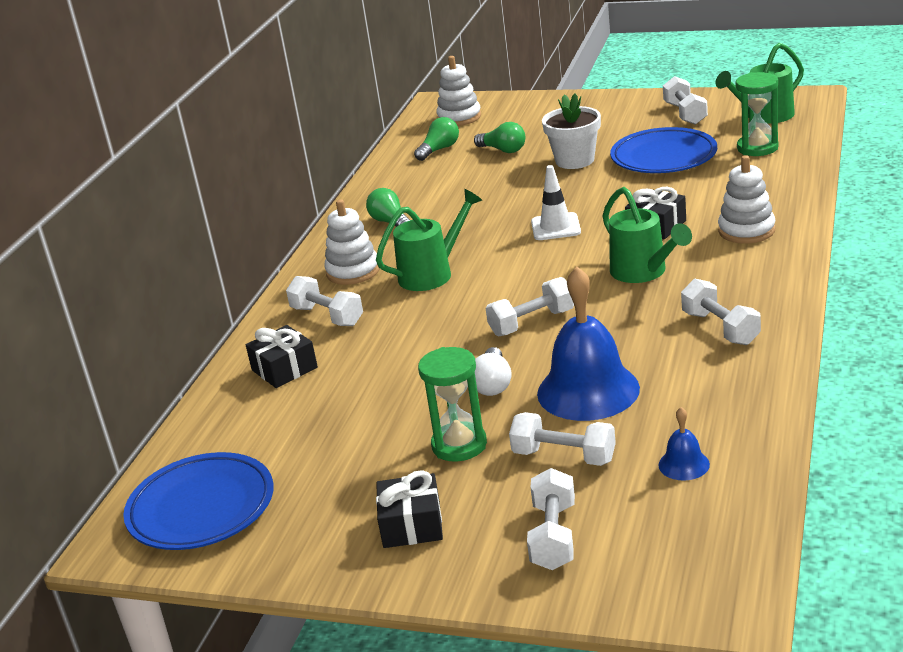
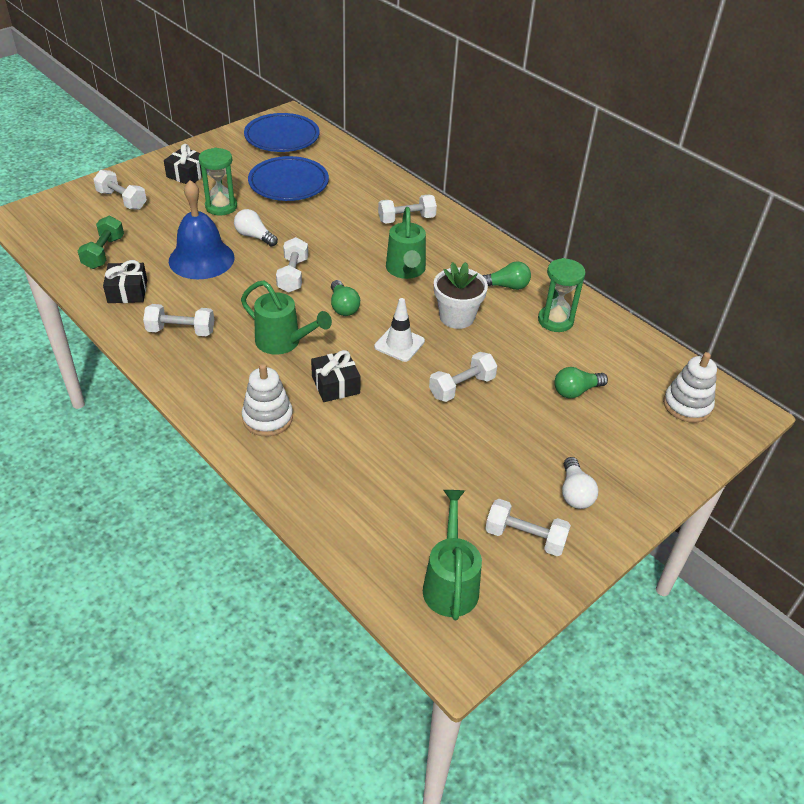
camera: 115 degrees right, 15 degrees up
black gift [246,325,318,388] -> black gift moved to [103,260,147,303]
white stacking toy [324,199,380,285] -> none
green light bulb [414,117,459,161] -> green light bulb moved to [331,280,360,316]
white dumbbell [509,412,616,466] -> white dumbbell moved to [429,352,498,402]
white flower pot [542,93,601,169] -> white flower pot moved to [434,262,488,329]
green watering can [603,187,692,283] -> green watering can turned 150 degrees counterclockwise [241,280,332,355]
blue plate [610,127,717,173] -> blue plate moved to [248,156,329,201]
blue bell [658,407,710,481] -> green dumbbell [78,216,124,269]
green hourglass [735,72,779,156] -> green hourglass moved to [538,258,586,332]
none -> white light bulb [562,457,598,509]

